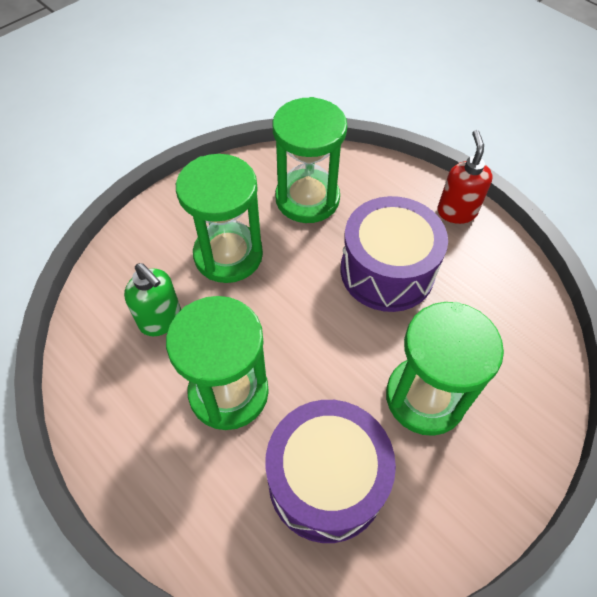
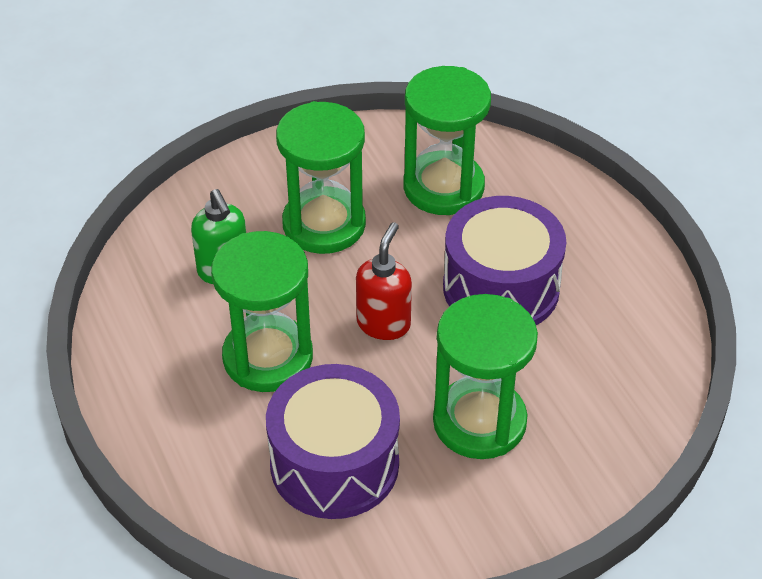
camera: 20 degrees right, 10 degrees down
red soap dispenser [438,130,493,224] -> red soap dispenser moved to [356,222,412,340]

